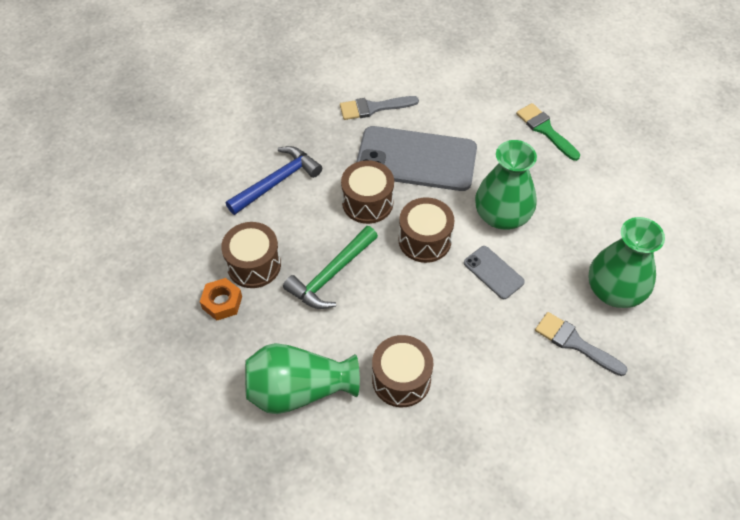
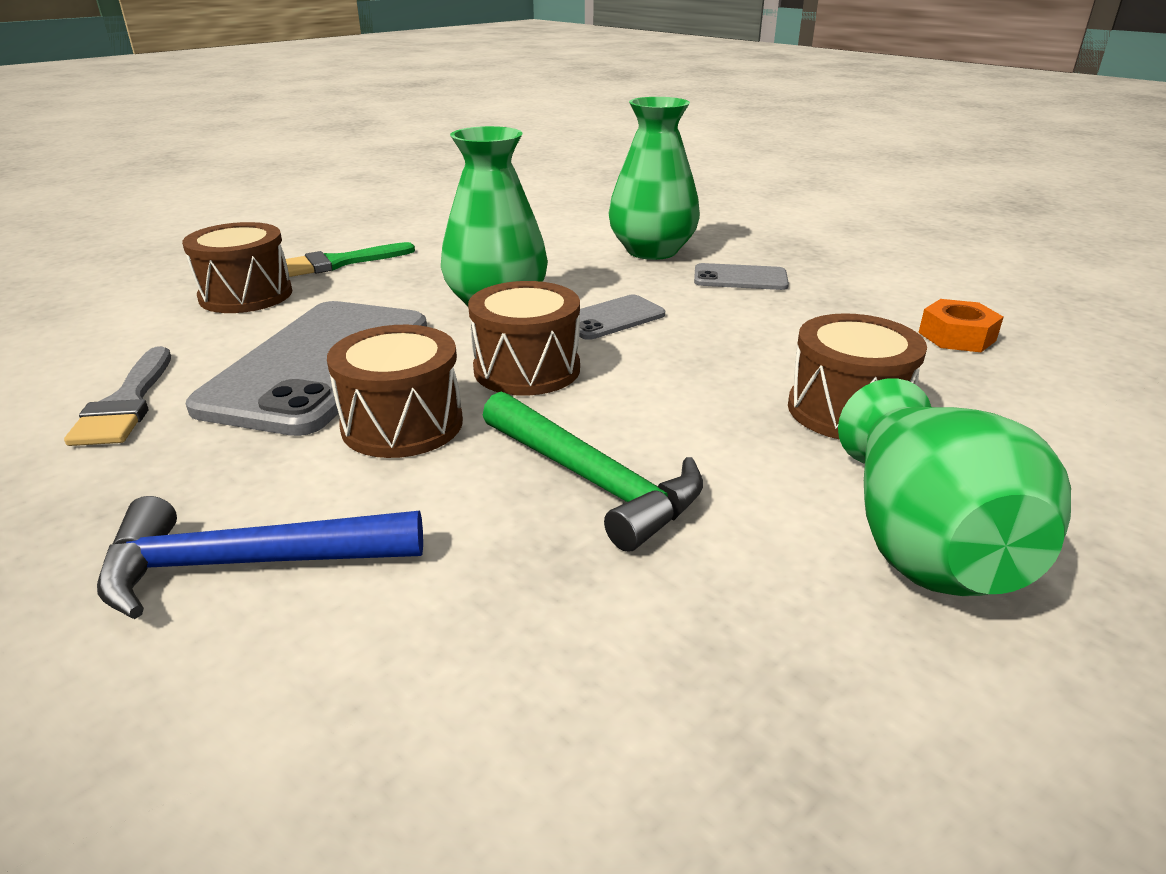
camera: 85 degrees left, 25 degrees down
orange nut [200,278,242,321] -> orange nut moved to [918,299,1004,352]
brown drum [221,222,281,288] -> brown drum moved to [182,222,292,313]
blue hammer [226,146,322,215] -> blue hammer turned 60 degrees counterclockwise [97,496,423,619]
grey brush [535,312,628,376] -> grey phone [694,263,789,290]

